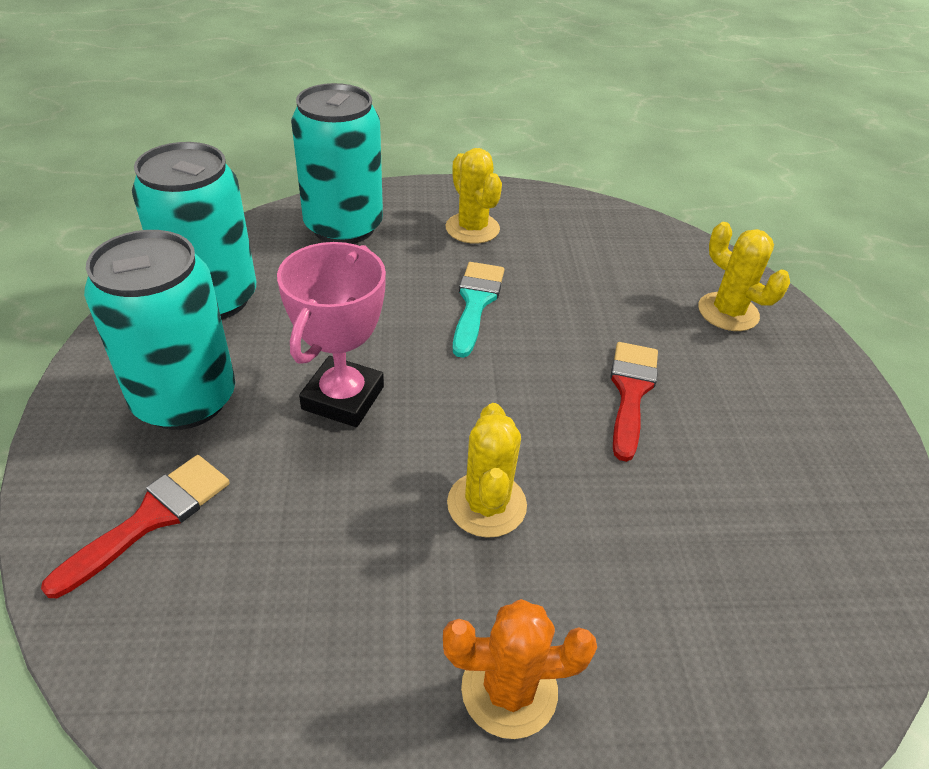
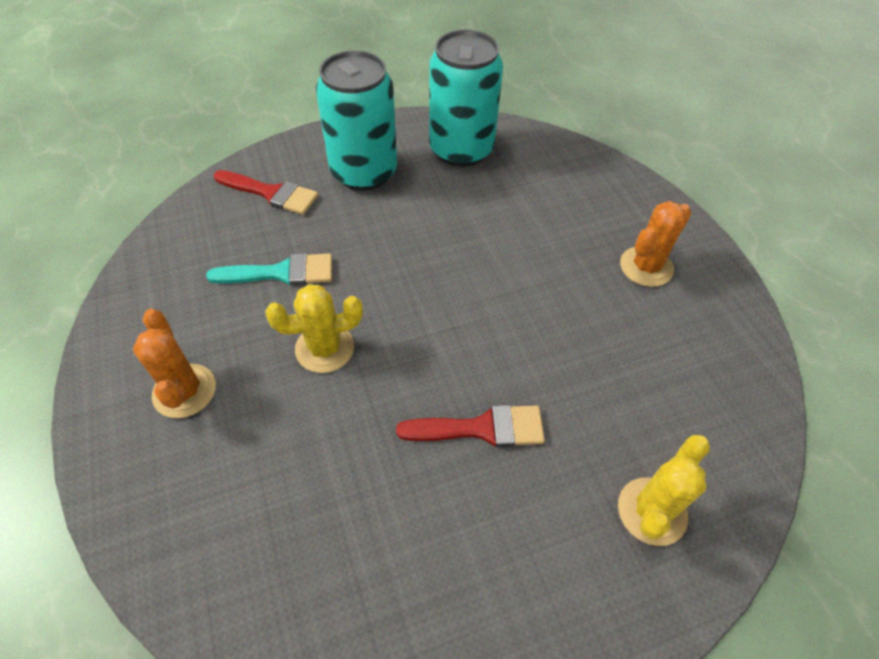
camera: 75 degrees right, 10 degrees up
pink trophy [277,242,386,427] -> none
turquoise can [291,83,383,244] -> none
yellow cactus [446,148,502,244] -> orange cactus [620,201,691,287]
turquoise brush [453,262,505,358] -> turquoise brush moved to [206,253,332,286]

